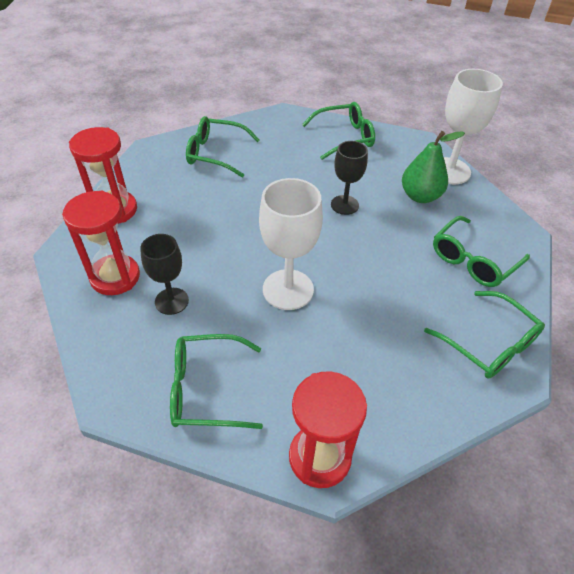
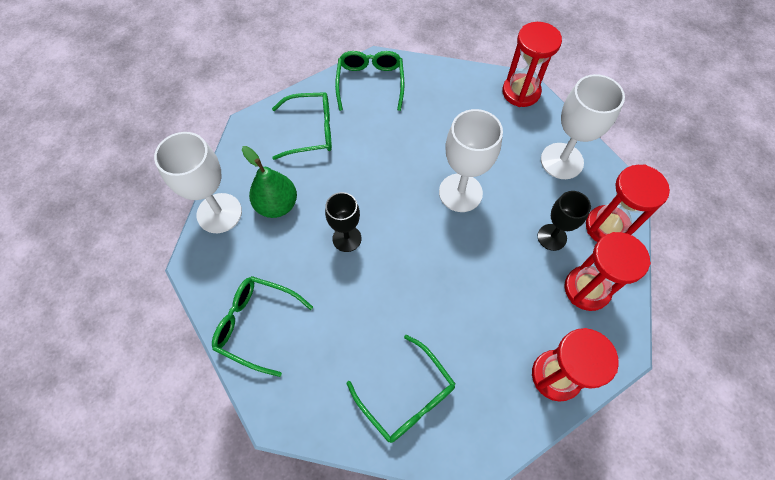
camera: 140 degrees left, 15 degrees up
green glasses [170,334,263,429] -> white goblet [541,74,625,179]
none -> red hourglass [586,164,670,242]

